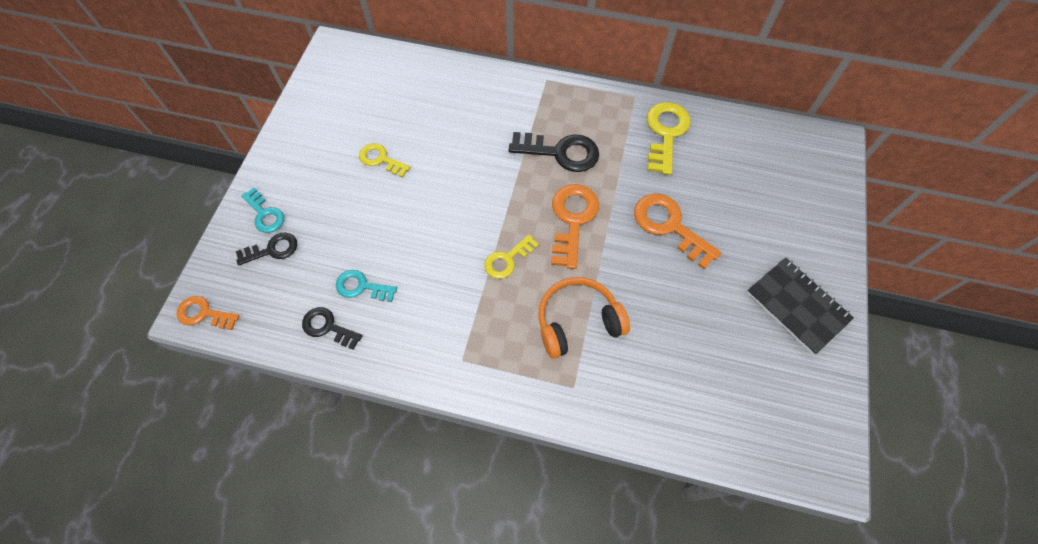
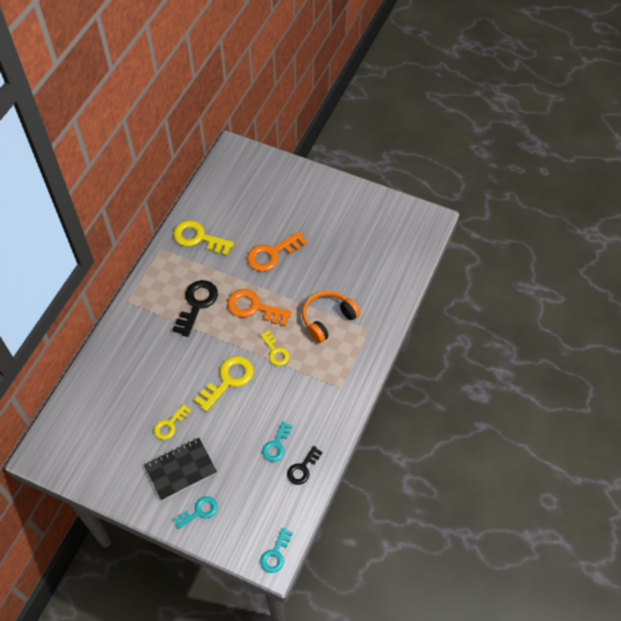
camera: 80 degrees left, 5 degrees down
orange key [176,296,240,330] -> turquoise key [260,528,293,573]
black key [236,232,297,265] -> none
orange headphones [538,277,630,359] -> orange headphones turned 60 degrees clockwise [302,291,361,343]
black notebook [747,258,854,355] -> black notebook moved to [144,438,217,501]
none -> yellow key [194,356,254,412]

